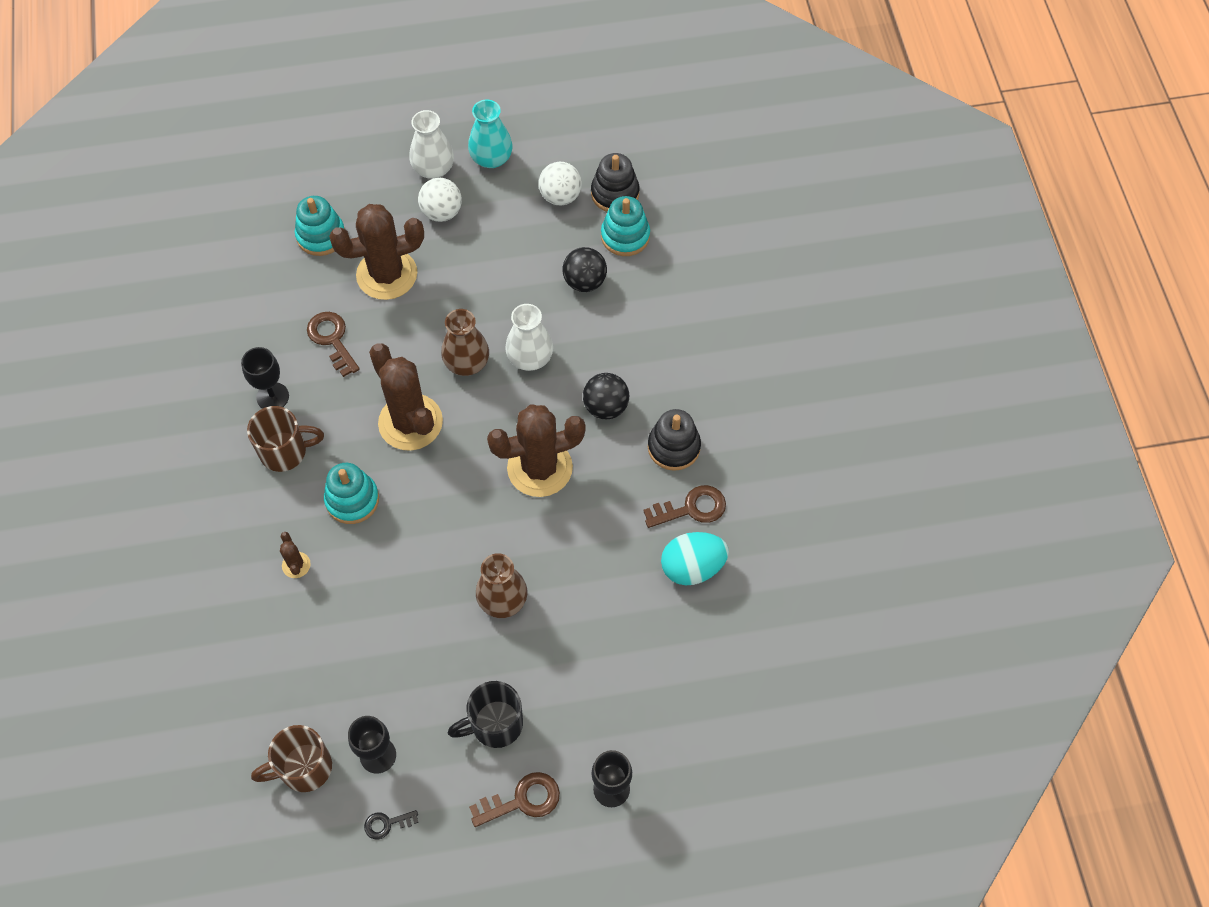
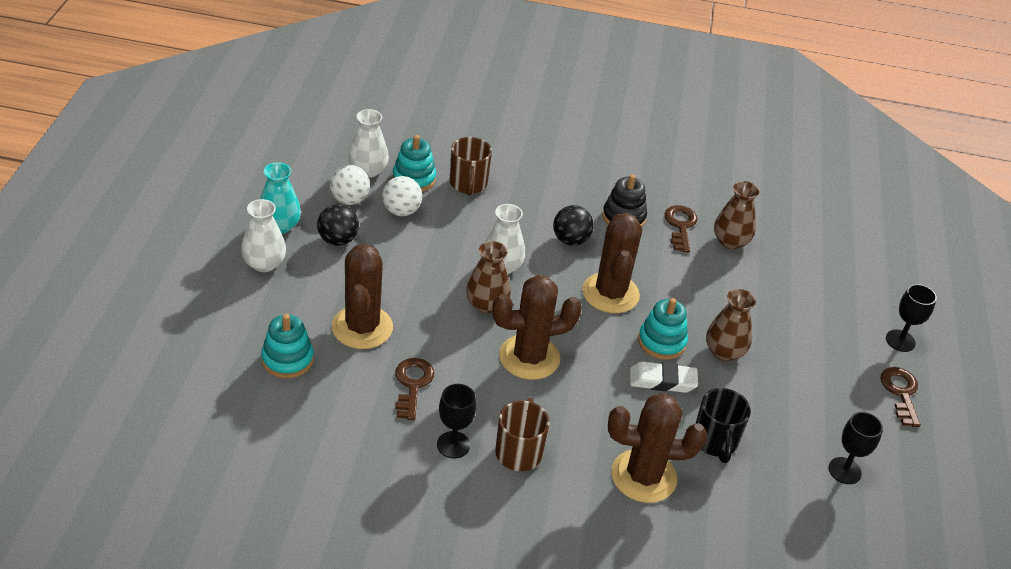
camera: 75 degrees left, 20 degrees down
brown mug [251,725,332,792] -> brown mug moved to [450,137,492,195]
brown cactus [280,532,311,578] -> brown cactus [608,393,707,503], size x2.36
brown key [307,312,360,377] -> brown key turned 105 degrees clockwise [395,358,434,420]
turquoise stacking toy [324,463,379,524] -> turquoise stacking toy moved to [638,298,688,360]
black key [364,810,419,839] -> none
white ball [418,178,462,222] -> white ball moved to [382,176,422,216]
black mug [448,681,523,748] -> black mug moved to [695,388,751,463]
black ball [562,247,607,292] -> black ball moved to [317,204,359,246]
black stacking toy [591,153,639,212] -> white vase [348,109,389,178]
turquoise egg [661,532,729,585] -> brown vase [714,181,759,249]
none -> white eraser [630,361,698,393]

